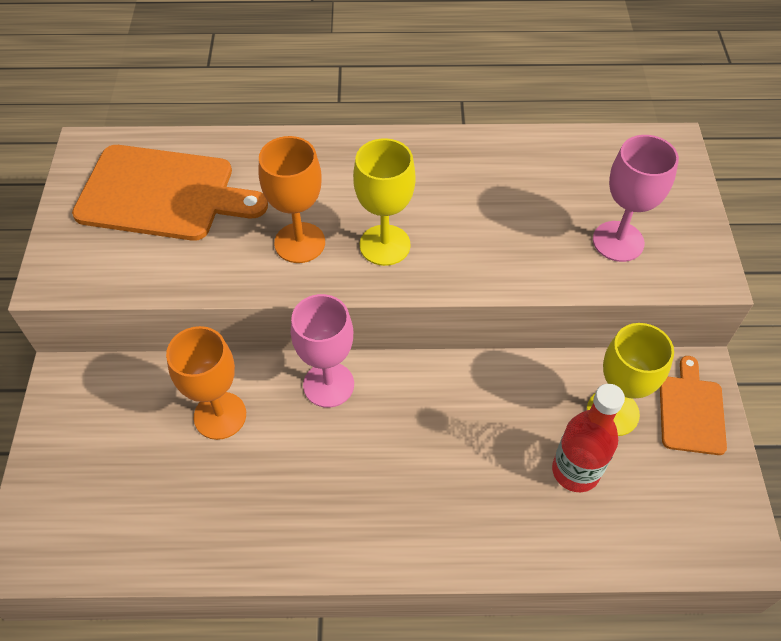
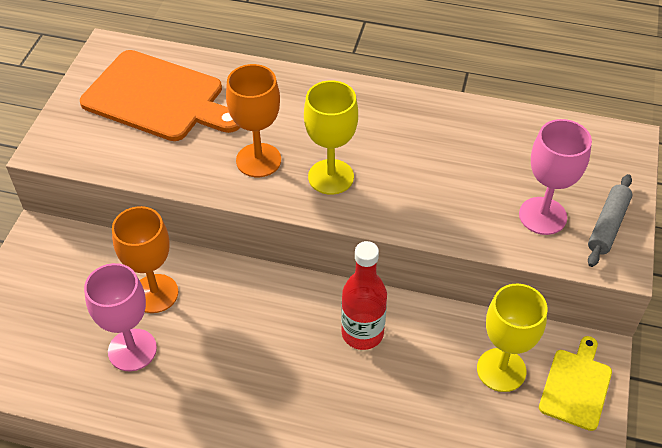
camera: 15 degrees right, 5 degrees down
pink goblet [291,294,354,408] -> pink goblet moved to [84,263,157,371]
red bottle [552,384,625,492] -> red bottle moved to [341,241,387,350]
orange cutting board [660,356,727,455] -> yellow cutting board [539,336,612,431]
none -> grey rolling pin [588,174,632,267]

